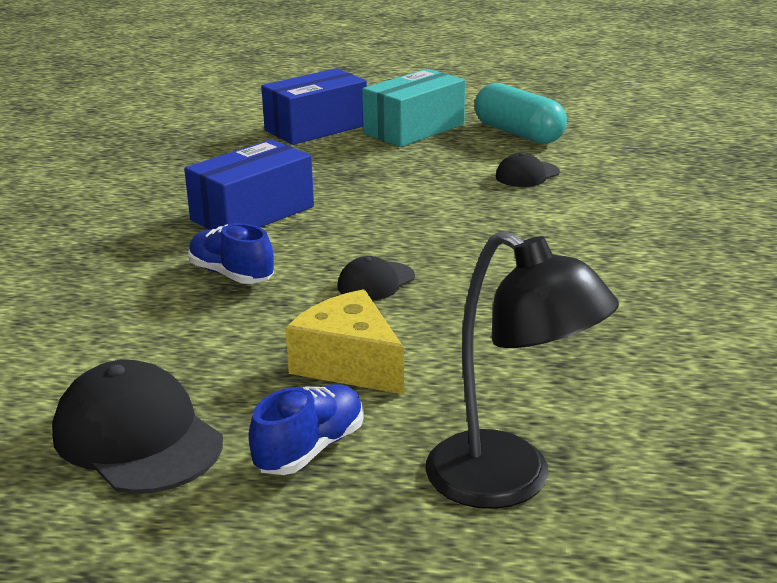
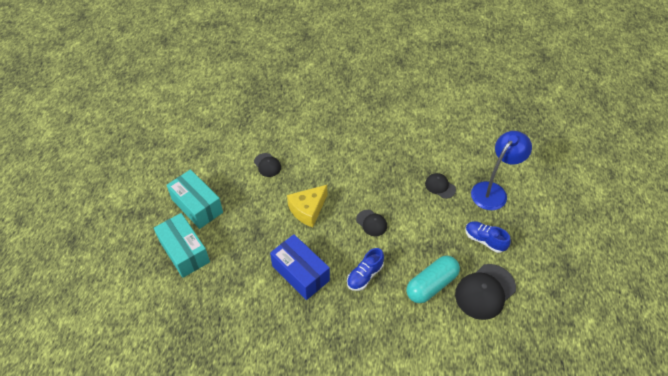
camera: 90 degrees left, 25 degrees up
blue box [261,68,367,145] -> turquoise box [154,213,210,278]
yellow cheese [285,289,404,394] -> yellow cheese moved to [287,185,327,228]
black lamp [425,231,619,509] -> blue lamp [471,131,532,210]
turquoise capsule [475,83,567,144] -> turquoise capsule moved to [407,256,460,303]
none -> black cap [425,173,456,199]

